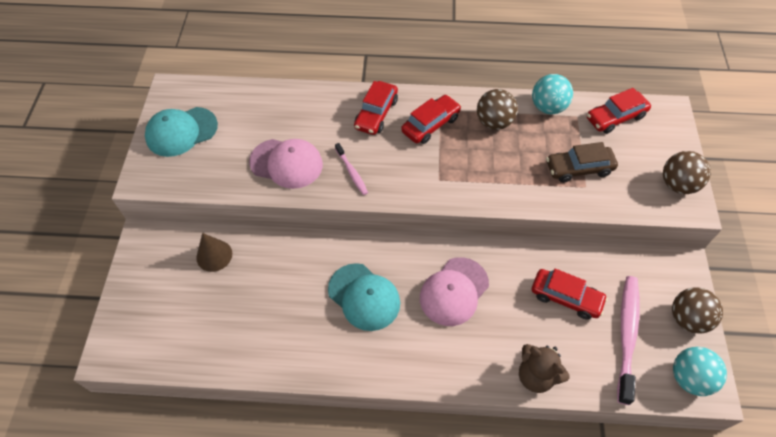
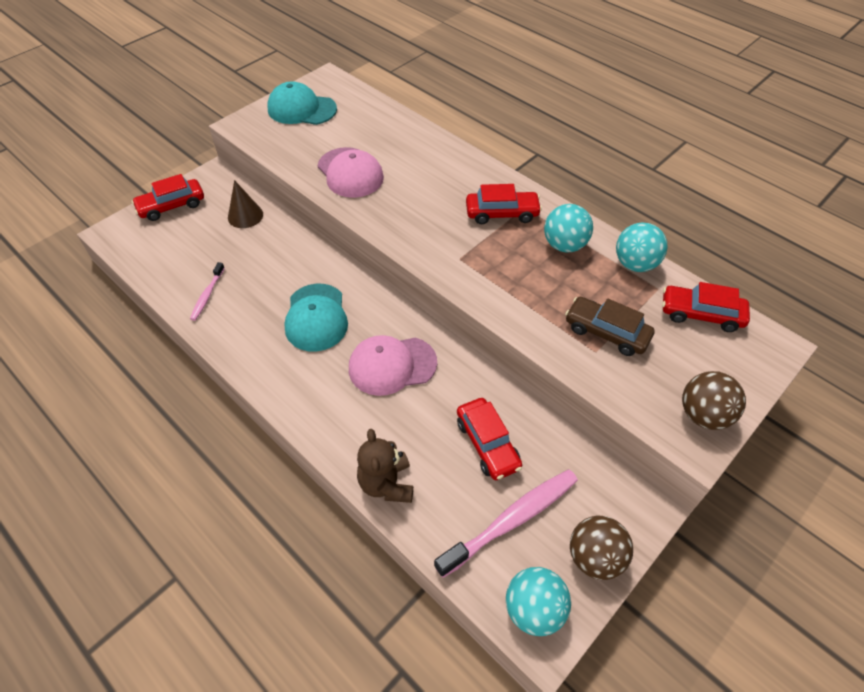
camera: 40 degrees right, 5 degrees down
pink toothbrush [335,143,368,195] -> pink toothbrush moved to [190,262,225,321]
red car [354,81,398,135] -> red car moved to [132,174,204,221]
brown ball [477,89,518,130] -> turquoise ball [544,204,593,253]

